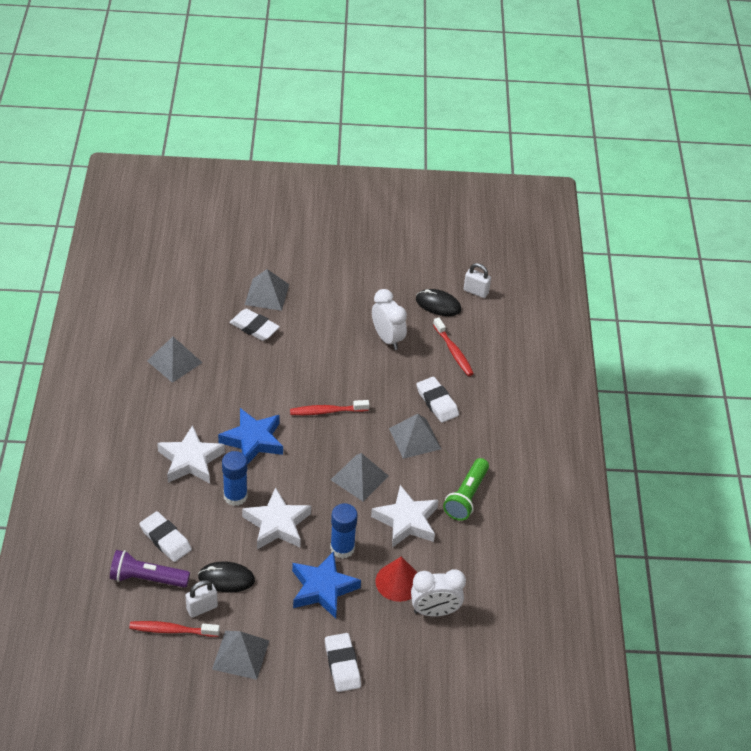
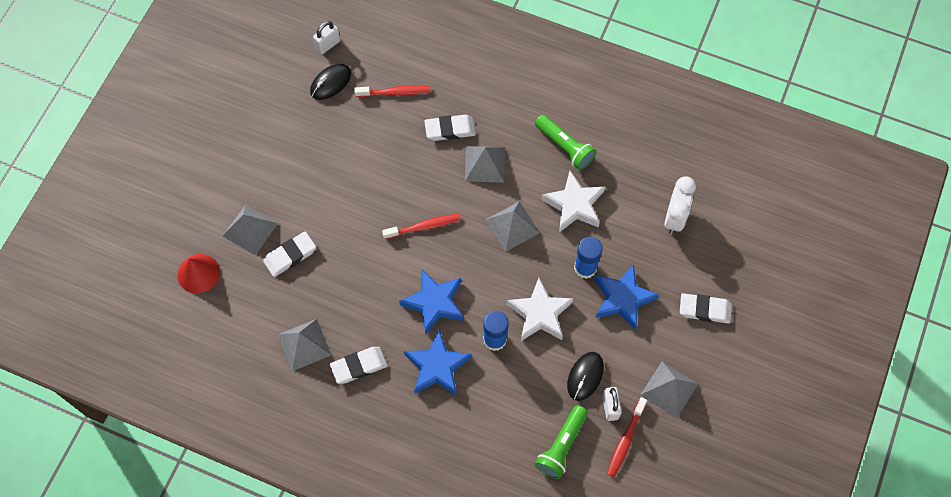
camera: 65 degrees left, 20 degrees up
purple flashlight [110,550,190,588] -> green flashlight [535,405,588,479]
white eraser [139,511,192,562] -> white eraser moved to [330,347,387,384]
white star [157,425,225,483] -> blue star [404,330,472,396]
red toothbrush [290,400,369,415] -> red toothbrush turned 120 degrees counterclockwise [382,214,460,239]
white clock [372,289,407,350] -> none
red cone [375,556,418,602] -> red cone moved to [177,254,220,294]

